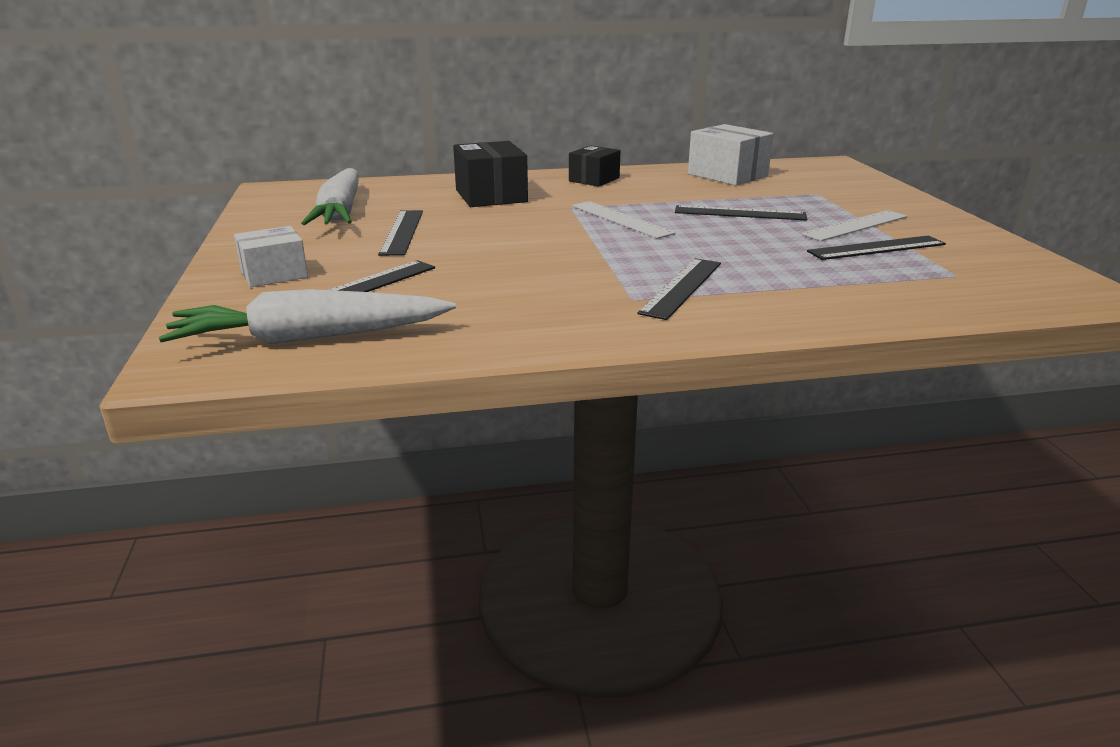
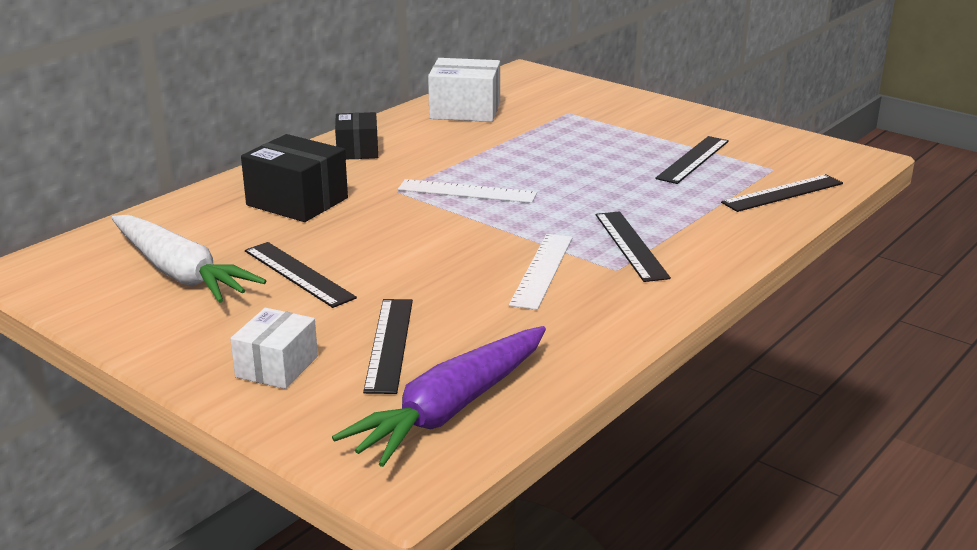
camera: 40 degrees left, 0 degrees up
white carrot [159,289,456,344] -> purple carrot [332,326,546,467]
black ruler [675,205,807,221] -> black ruler moved to [721,174,843,212]
white ruler [802,210,908,241] -> white ruler moved to [509,234,573,310]

